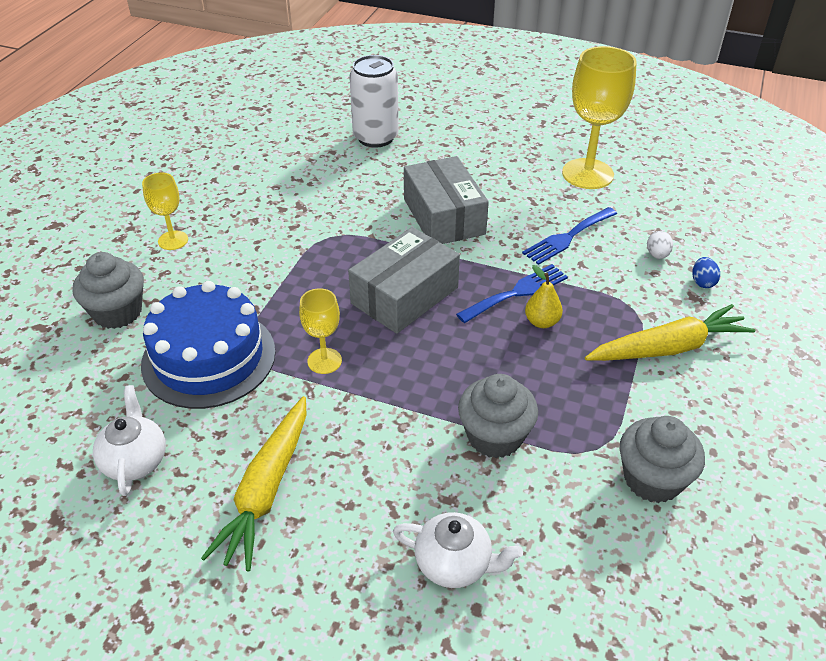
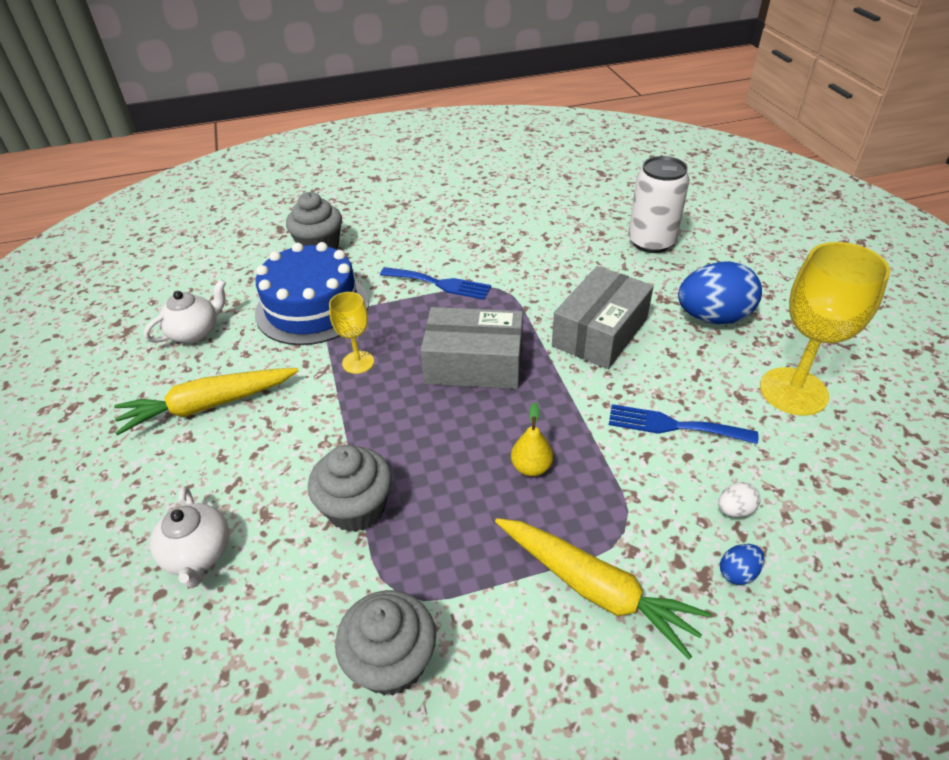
camera: 55 degrees right, 0 degrees up
yellow goblet [142,173,188,250] -> none
blue fork [456,264,568,323] -> blue fork moved to [380,267,491,300]
none -> blue egg [678,261,762,324]

